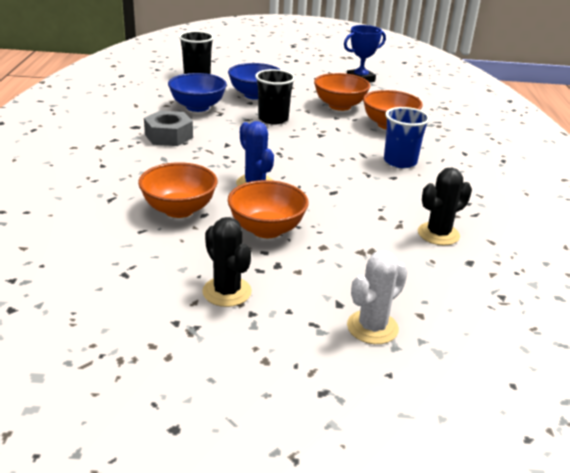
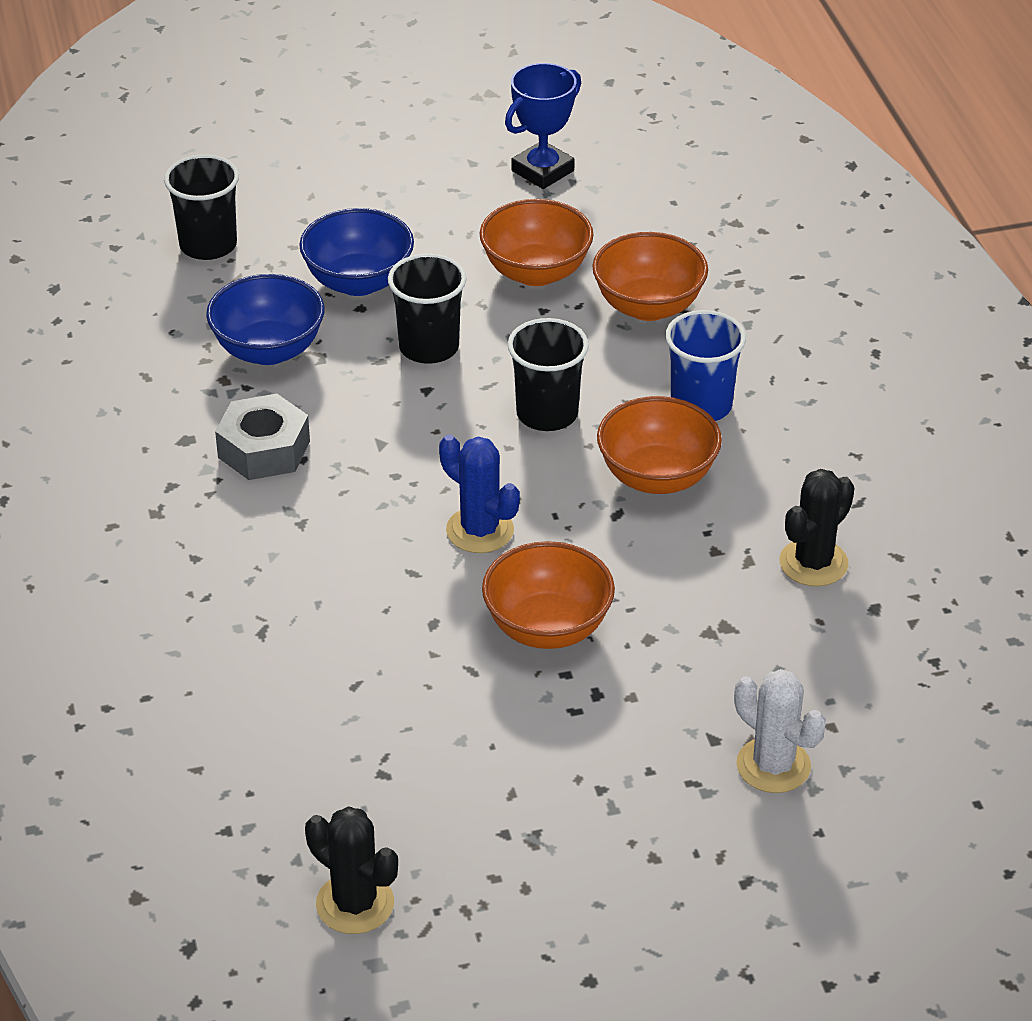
camera: 15 degrees left, 10 degrees up
orange bowl [138,162,218,218] -> orange bowl moved to [597,396,722,494]
black cactus [202,217,252,307] -> black cactus moved to [305,806,398,934]
white cactus [347,251,408,344] -> white cactus turned 75 degrees counterclockwise [734,669,826,793]
none -> black cup [508,318,589,431]

